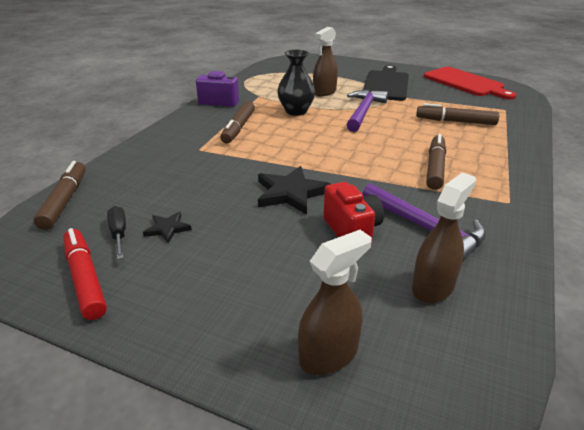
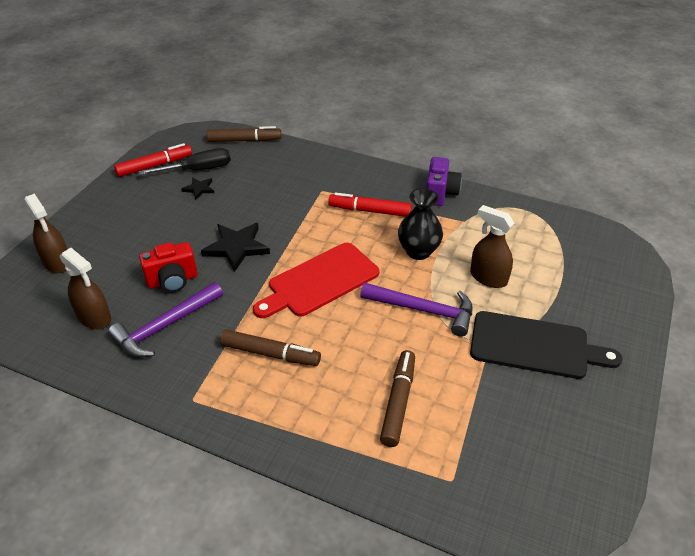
camera: 90 degrees right, 10 degrees up
black screwdriver [107,206,126,260] -> black screwdriver [139,148,231,175], size x1.60
brown marker [220,101,255,144] -> red marker [328,192,412,217]
red cutting board [424,67,516,100] -> red cutting board moved to [253,243,379,318]

